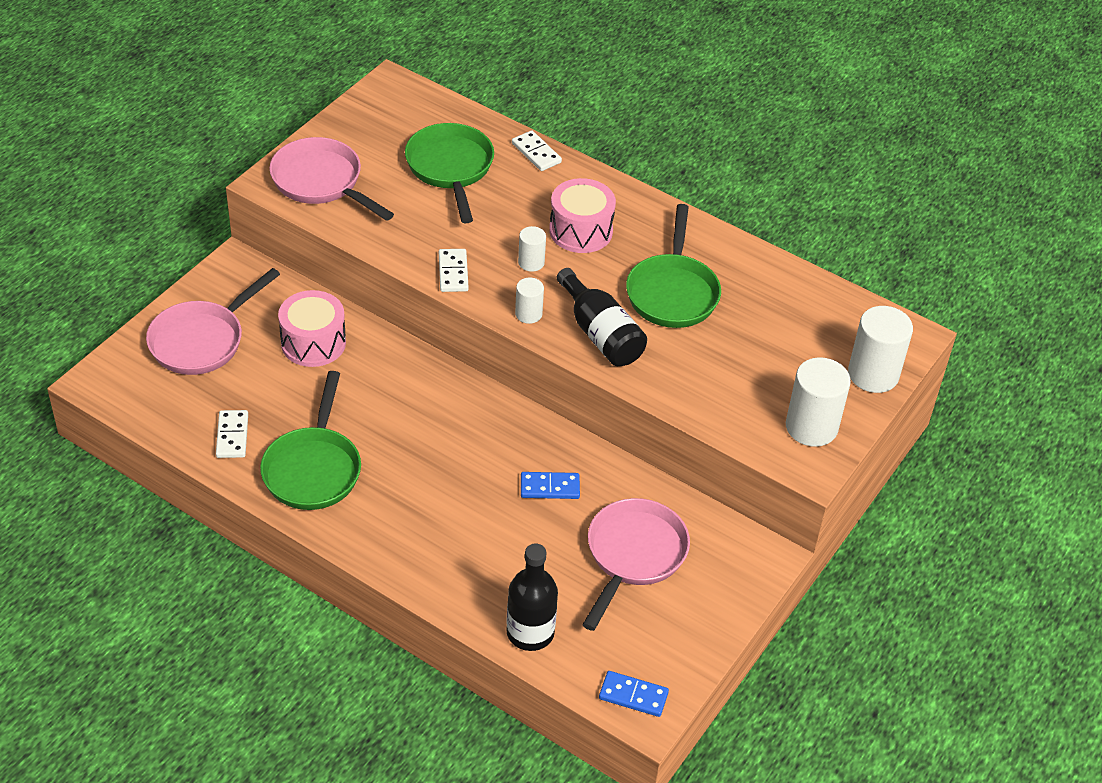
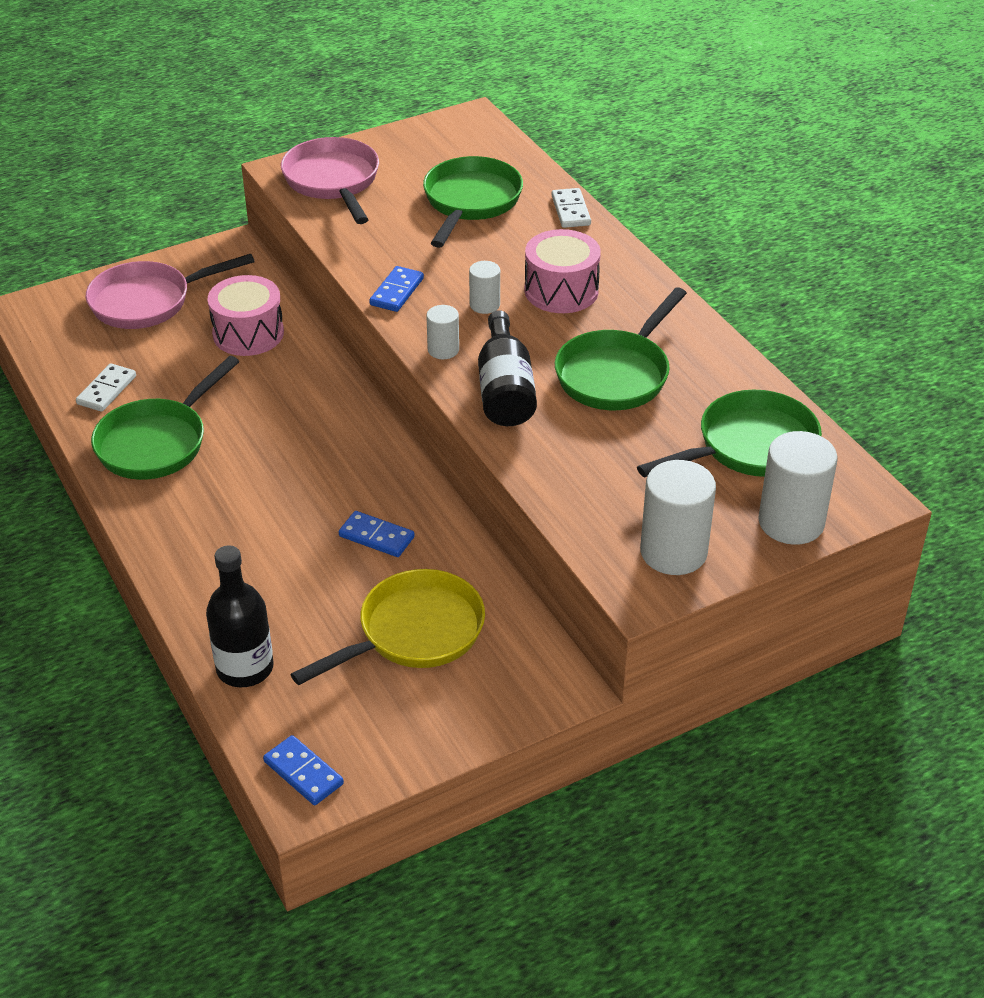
camera: 30 degrees right, 5 degrees down
white domino [439,249,469,292] -> blue domino [369,266,424,312]
pink pan [582,498,690,631] -> yellow pan [290,569,485,685]
none -> green pan [637,390,822,477]

